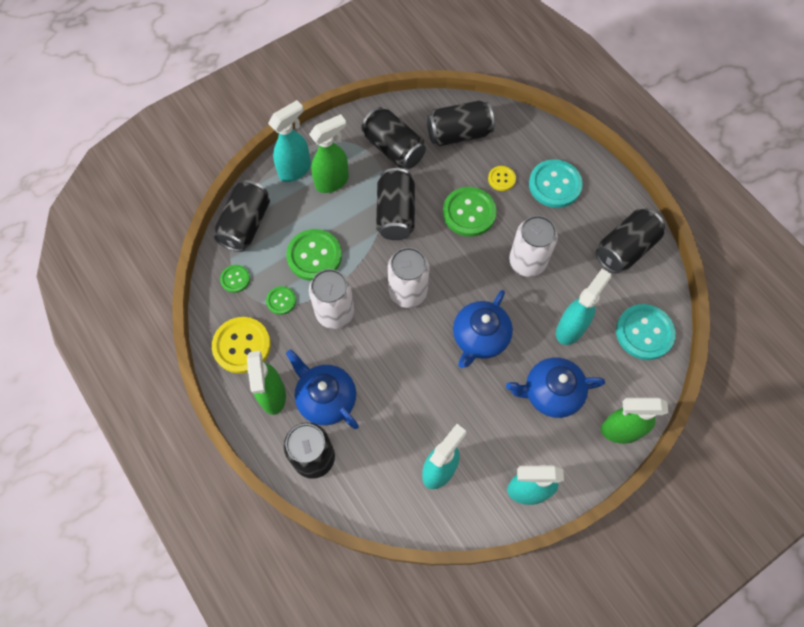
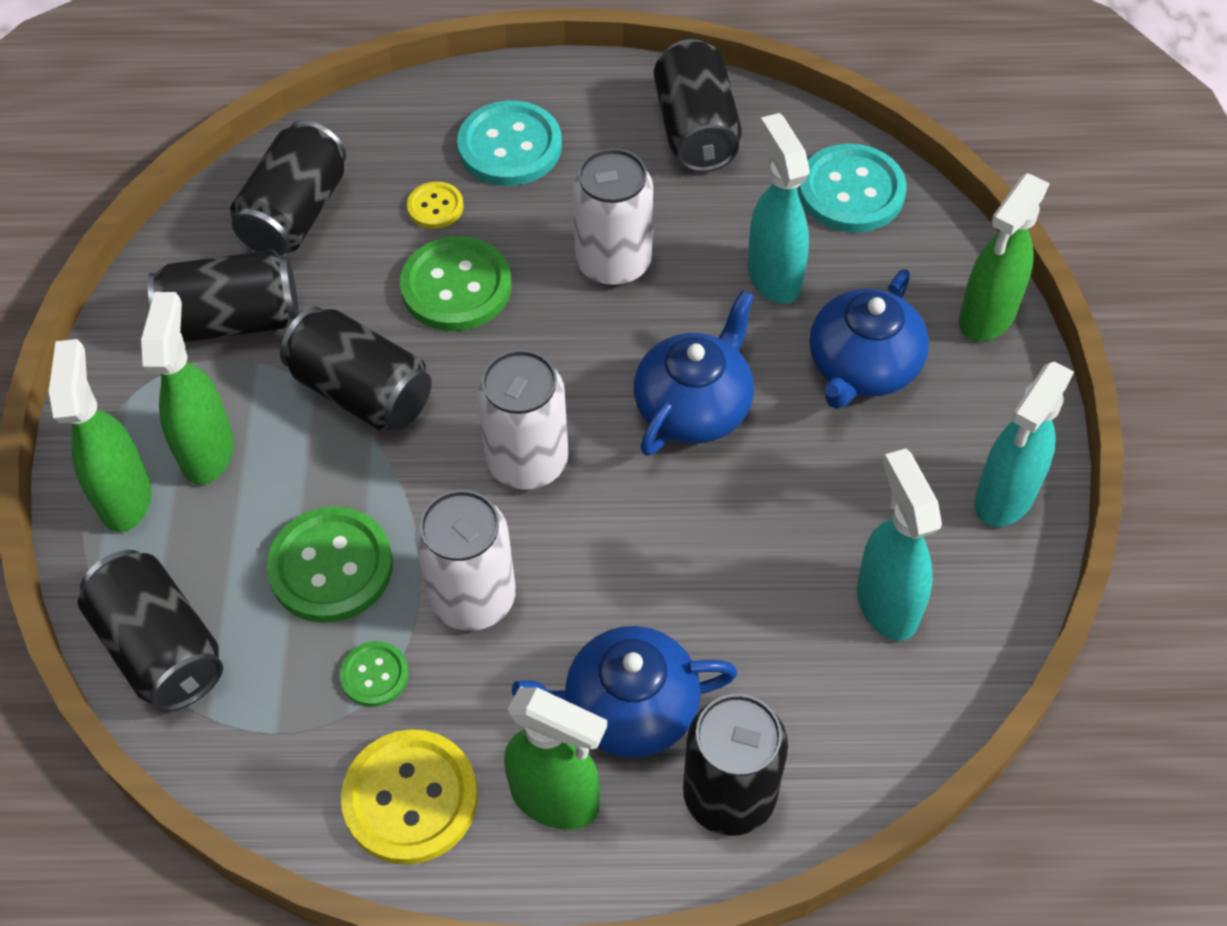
camera: 55 degrees left, 10 degrees down
green button [220,265,250,293] -> none
turquoise spray bottle [268,100,311,182] -> green spray bottle [49,339,152,532]
blue teapot [453,290,513,368] -> blue teapot turned 120 degrees counterclockwise [634,290,754,456]

